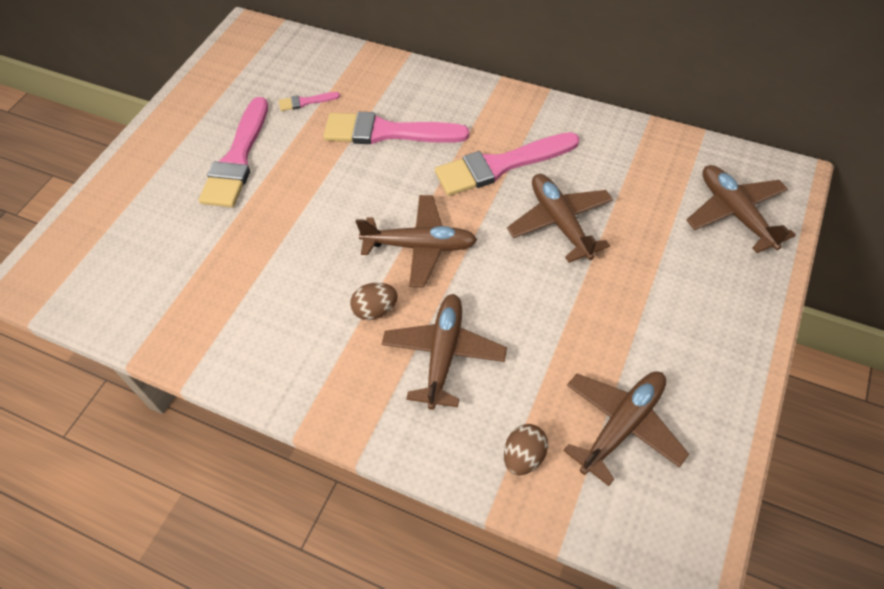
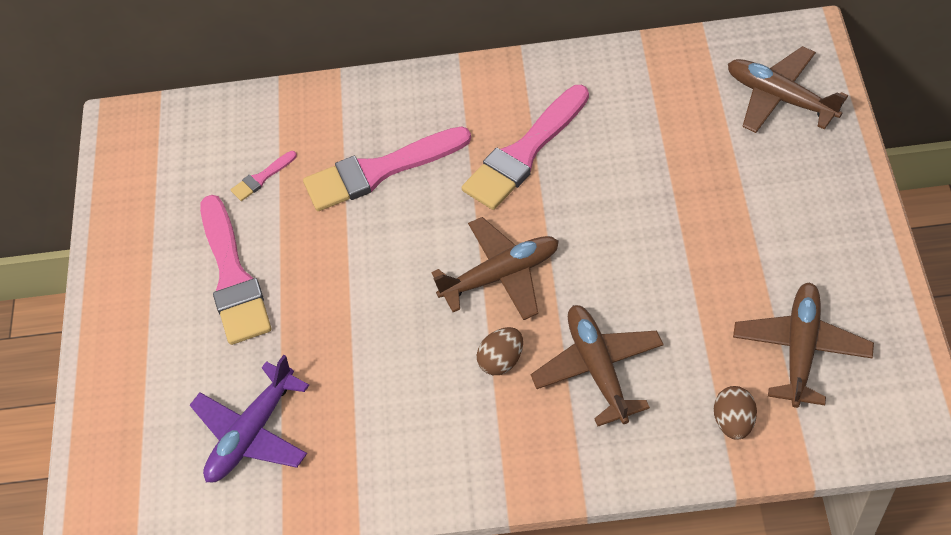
camera: 25 degrees left, 0 degrees up
brown plane [507,174,613,263] -> none
none -> purple plane [190,355,309,483]

